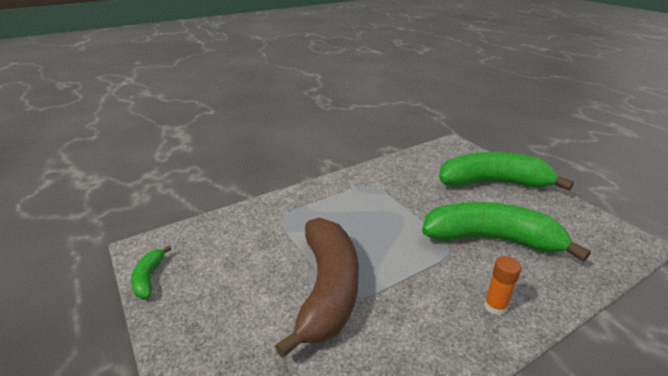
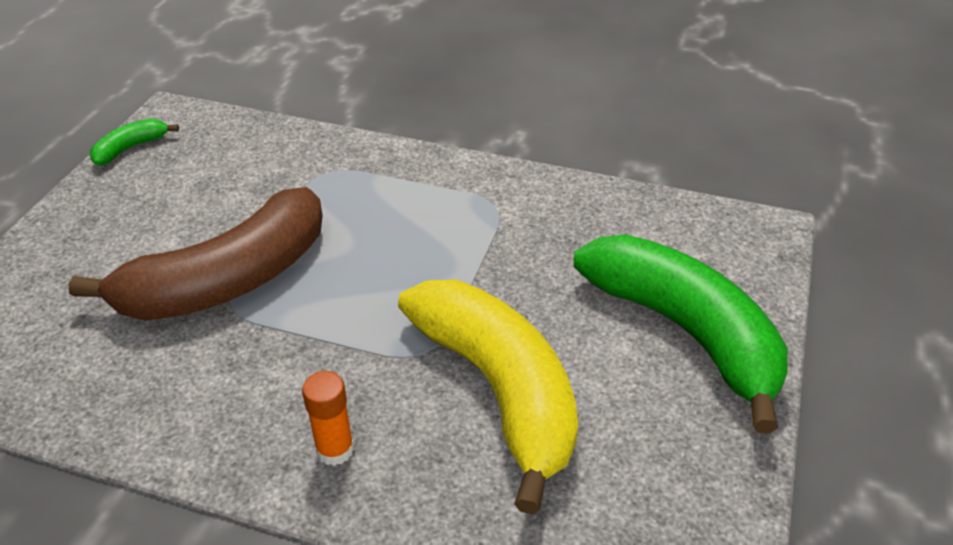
camera: 50 degrees right, 10 degrees up
green banana [422,202,591,262] -> yellow banana [398,280,578,514]

